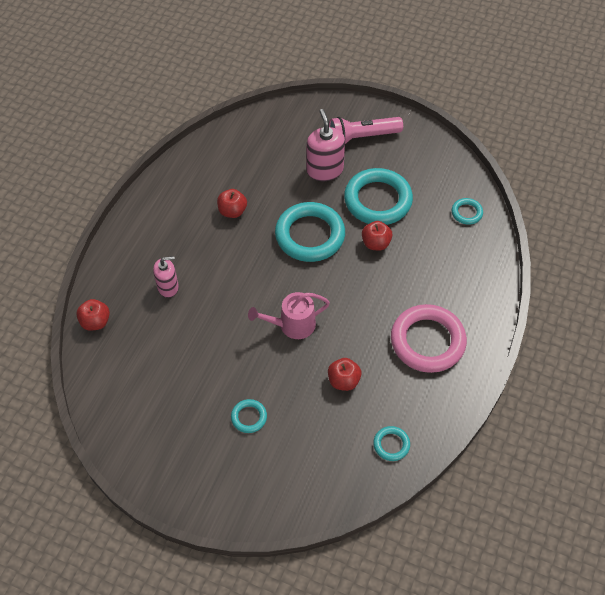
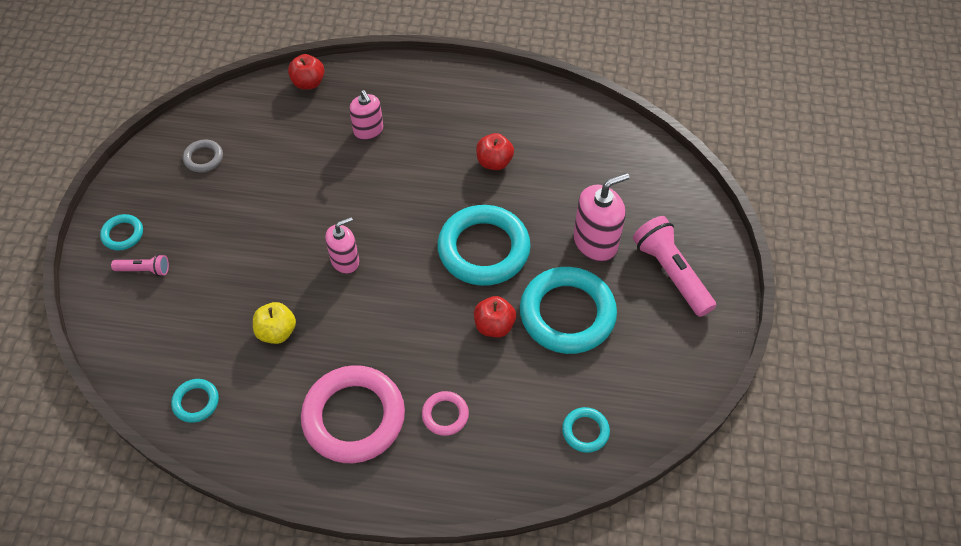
camera: 75 degrees right, 0 degrees up
turquoise ring [231,399,267,433] -> turquoise ring moved to [100,214,143,250]
pink watering can [248,292,330,339] -> pink soap dispenser [325,217,359,274]
red apple [328,358,361,391] -> yellow apple [253,302,296,344]
none -> pink flashlight [111,254,169,276]
none -> grey ring [183,140,223,172]
none -> pink ring [422,391,469,436]

